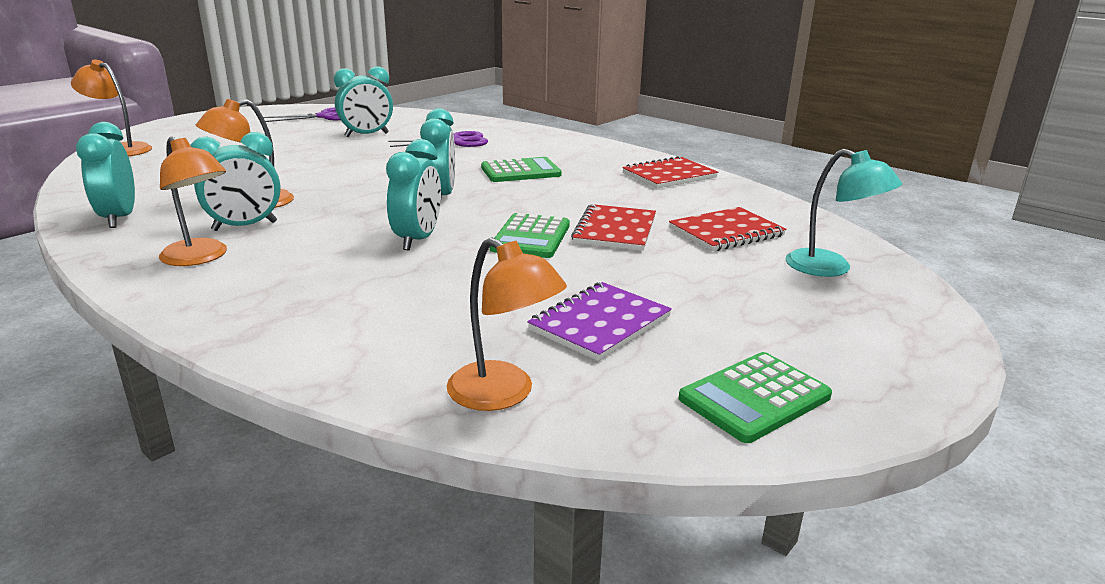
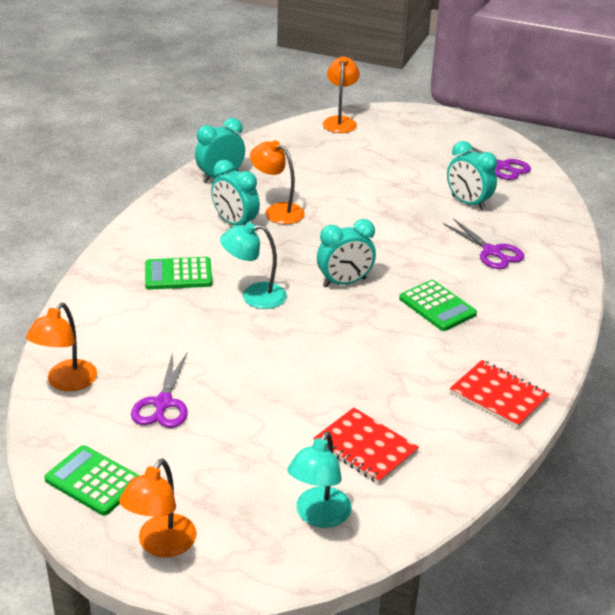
camera: 70 degrees right, 10 degrees up
orange lamp [159,137,227,266] -> orange lamp moved to [119,459,196,557]
turquoise clock [386,139,441,251] -> turquoise lamp [220,222,287,309]
green calculator [490,213,570,258] -> green calculator moved to [145,257,212,290]
purple notebook [527,282,672,361] -> purple scissors [131,352,188,428]
red notebook [571,204,656,251] -> none

